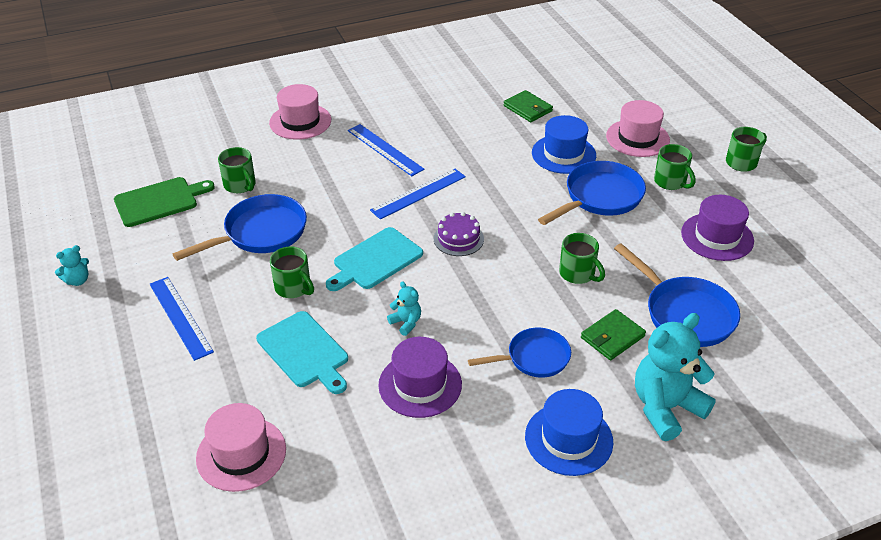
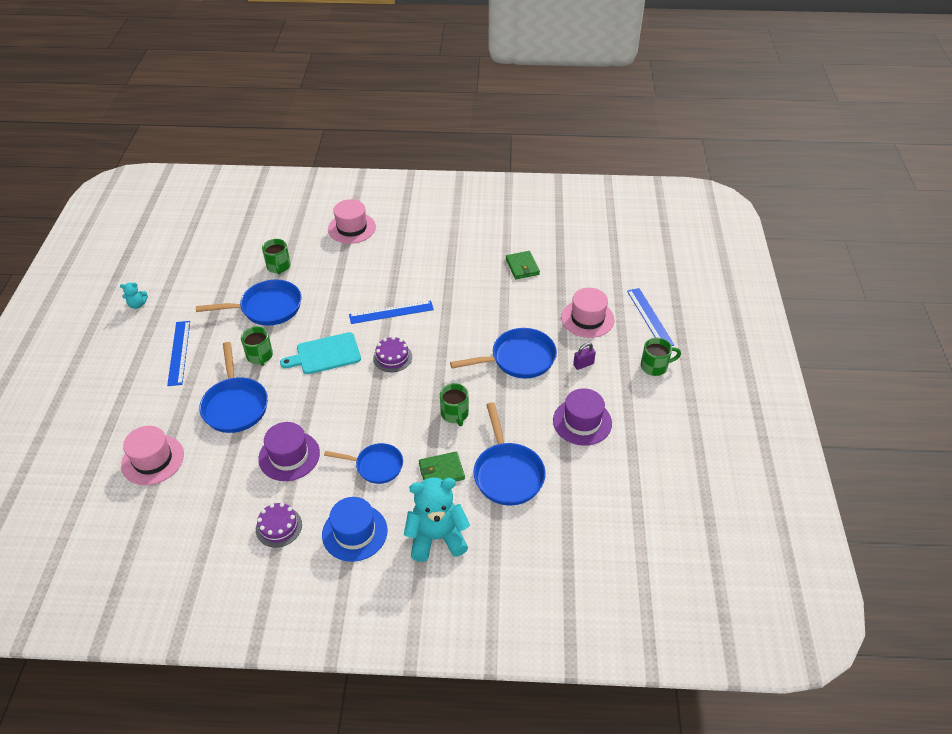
camera: 25 degrees right, 5 degrees up
green cutting board [114,177,215,227] -> none
turquoise cutting board [256,311,348,394] -> blue pan [199,342,268,433]
blue ruler [348,124,424,176] -> blue ruler moved to [627,288,674,346]
turquoise teddy bear [387,281,421,336] -> none
blue hat [532,115,596,174] -> none
green mug [654,144,696,190] -> purple padlock [573,343,596,370]
none -> purple cake [256,503,302,547]

